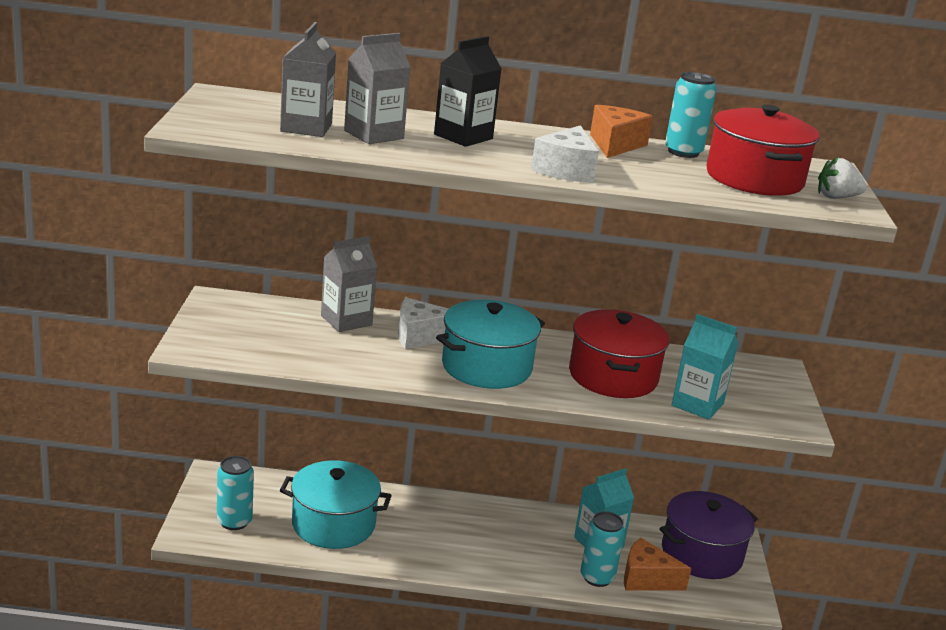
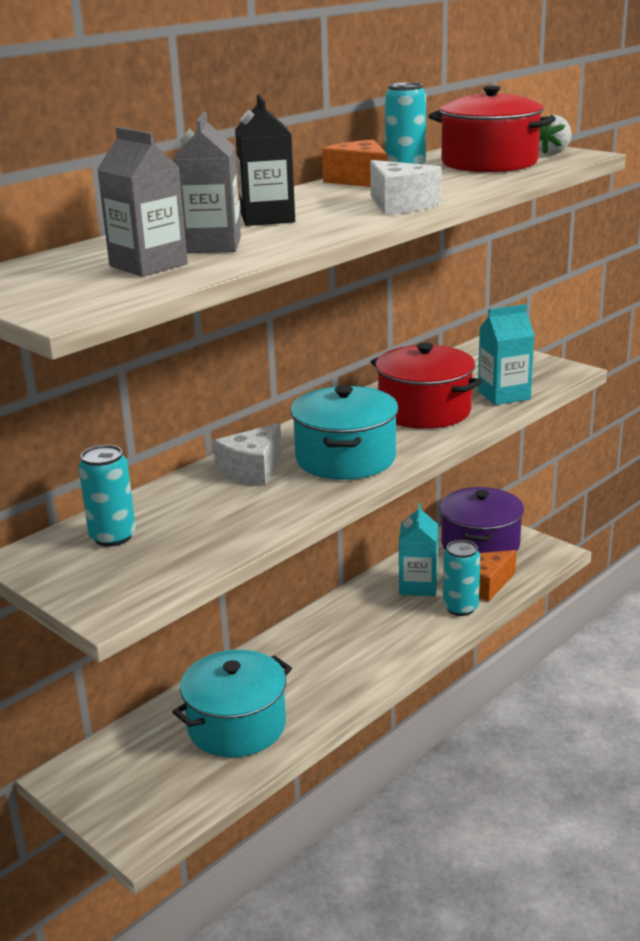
camera: 45 degrees left, 0 degrees up
turquoise can [217,456,254,530] -> turquoise can moved to [78,445,136,547]
grey carton [321,236,377,332] -> none

